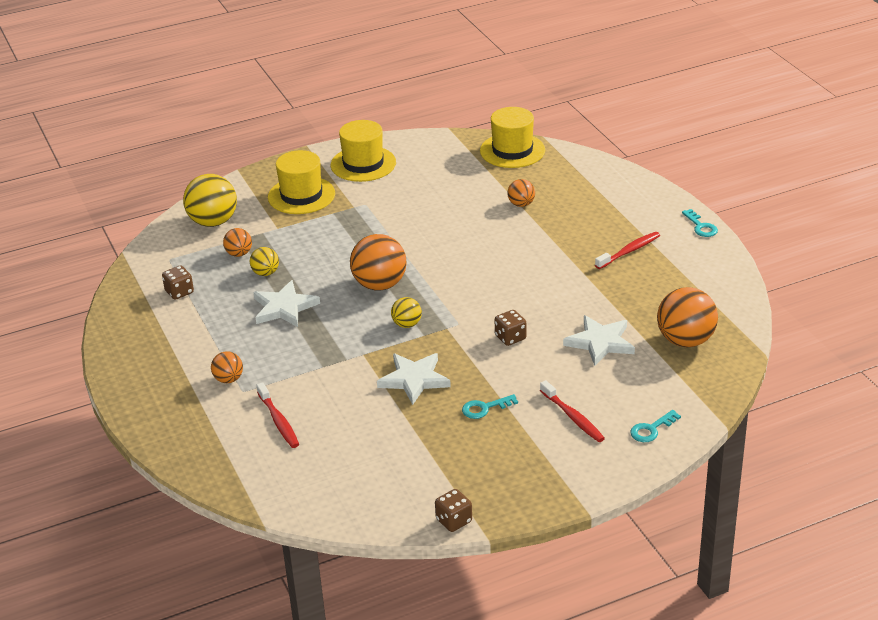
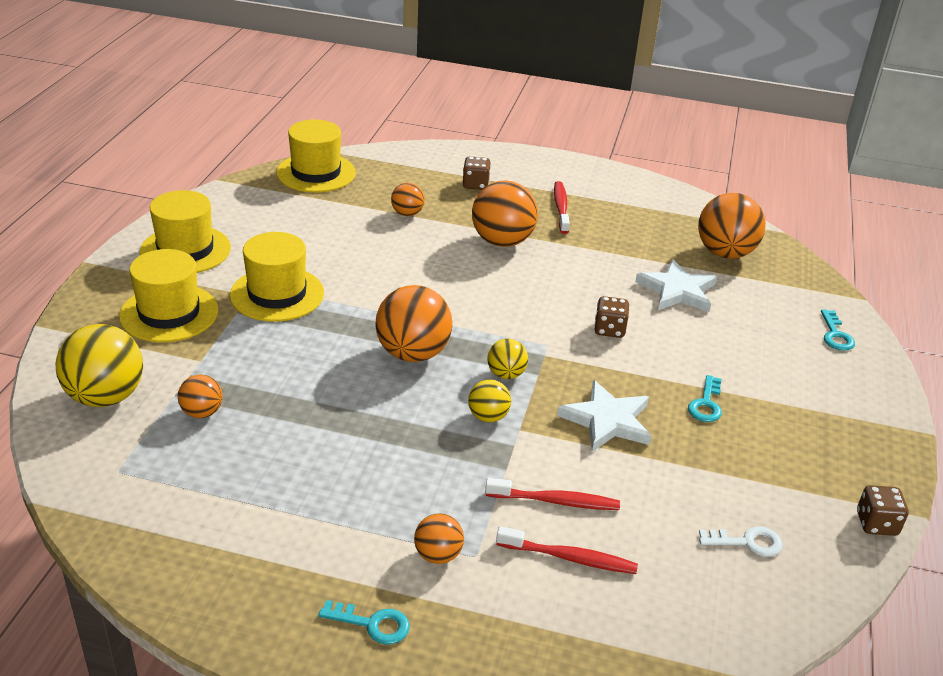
camera: 55 degrees left, 0 degrees up
brown dice [162,265,194,300] -> brown dice moved to [463,156,491,190]
yellow ball [250,247,279,276] -> yellow ball moved to [468,379,511,422]
white star [253,280,320,327] -> none
red toothbrush [540,380,605,442] -> red toothbrush moved to [485,478,620,510]
turquoise key [682,209,718,237] -> turquoise key moved to [318,600,410,645]
none -> yellow hat [230,232,324,322]
none -> orange ball [472,180,538,247]
none -> white key [699,527,783,557]

